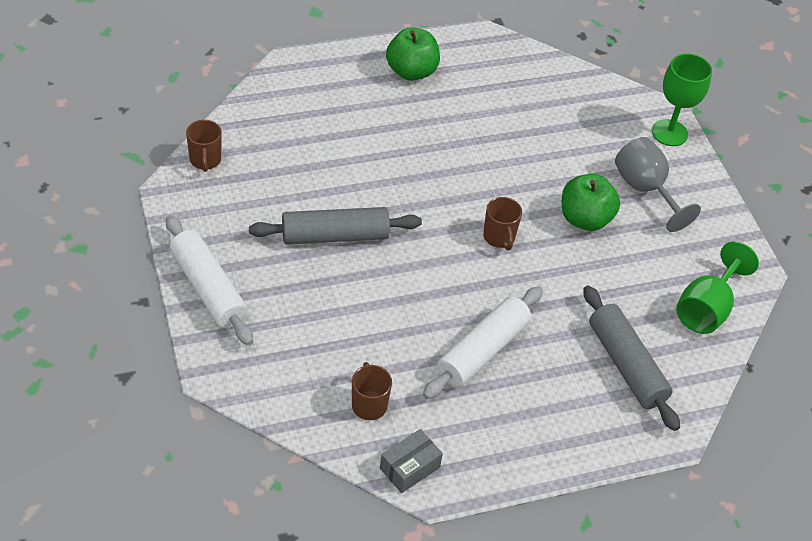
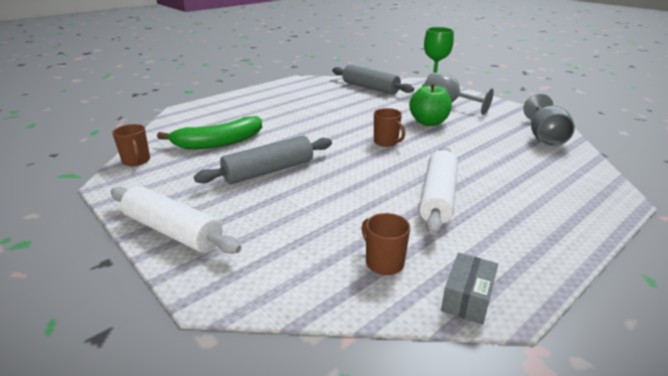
camera: 20 degrees left, 20 degrees down
green apple [386,27,440,81] -> none
grey rolling pin [583,285,680,431] -> grey rolling pin moved to [332,65,414,95]
green goblet [676,241,759,334] -> grey goblet [523,94,575,146]
none -> green banana [157,116,262,149]

